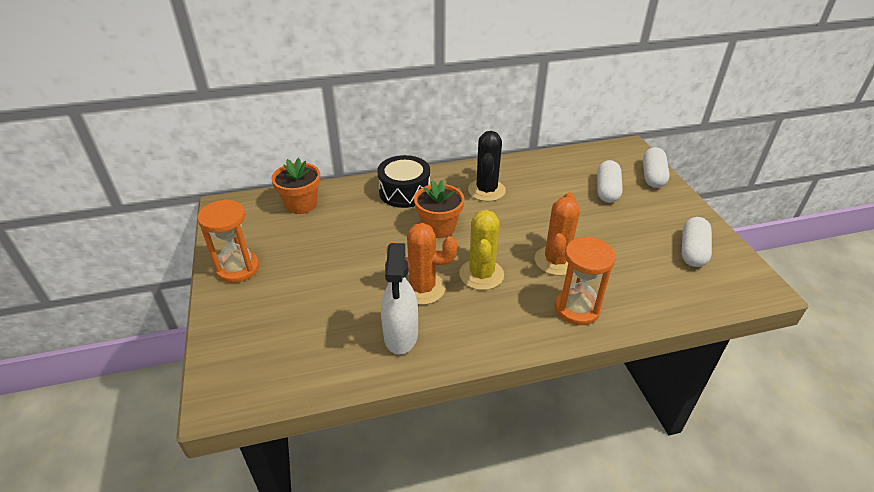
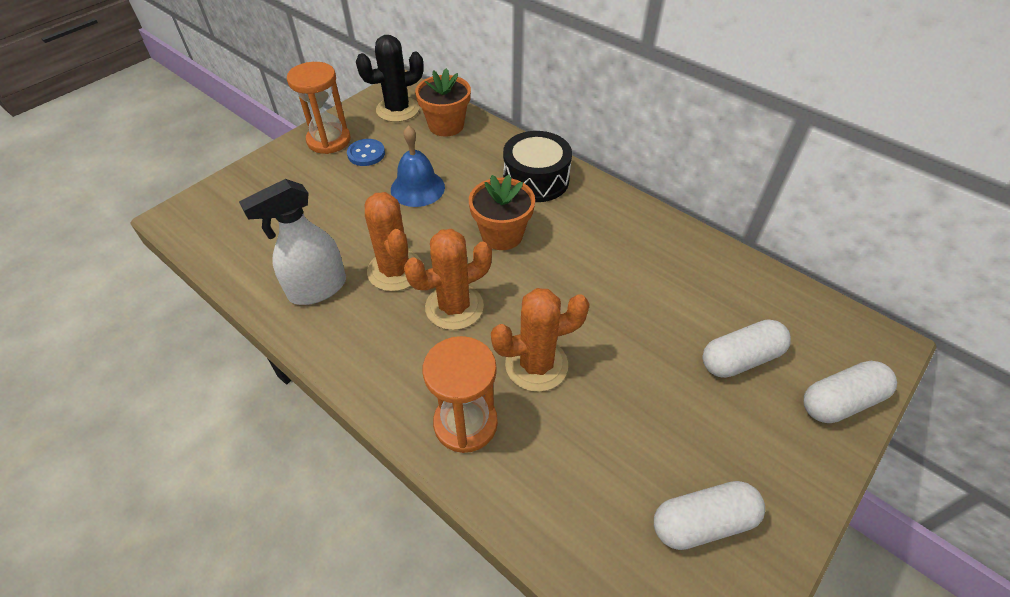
camera: 55 degrees right, 10 degrees up
yellow cactus [459,210,504,290] -> orange cactus [404,229,492,330]
black cactus [468,131,506,201] -> black cactus moved to [356,35,424,122]
none -> blue button [347,139,385,166]
none -> blue bell [391,125,445,207]

